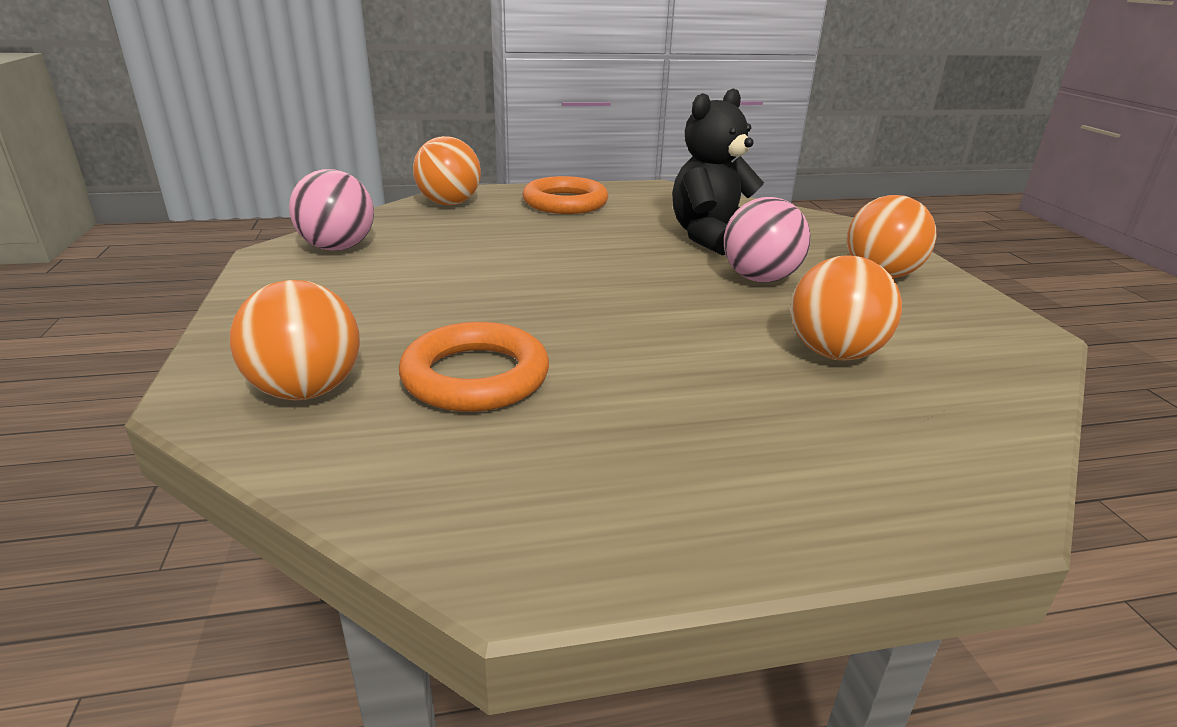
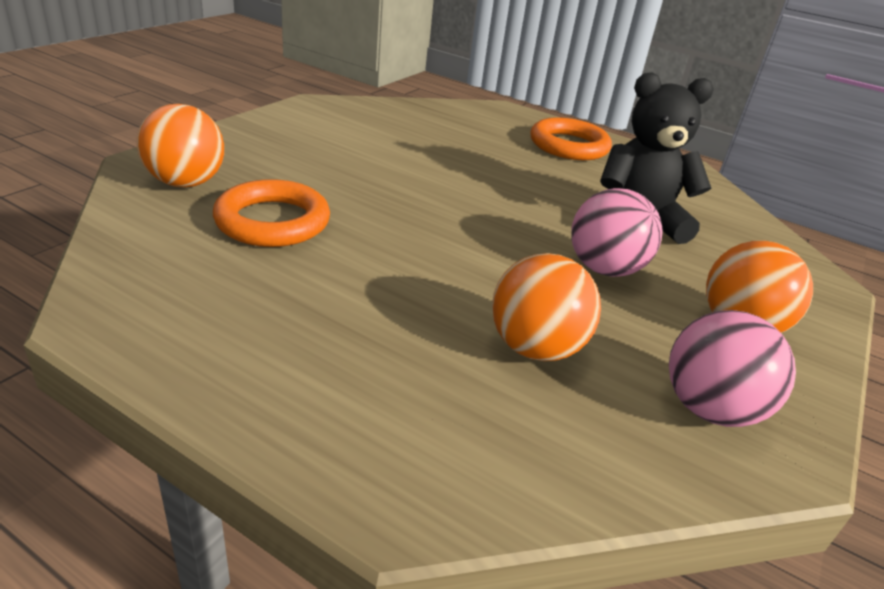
camera: 40 degrees right, 5 degrees up
pink ball [289,169,374,251] -> pink ball moved to [669,310,796,427]
orange ball [413,136,481,205] -> none

